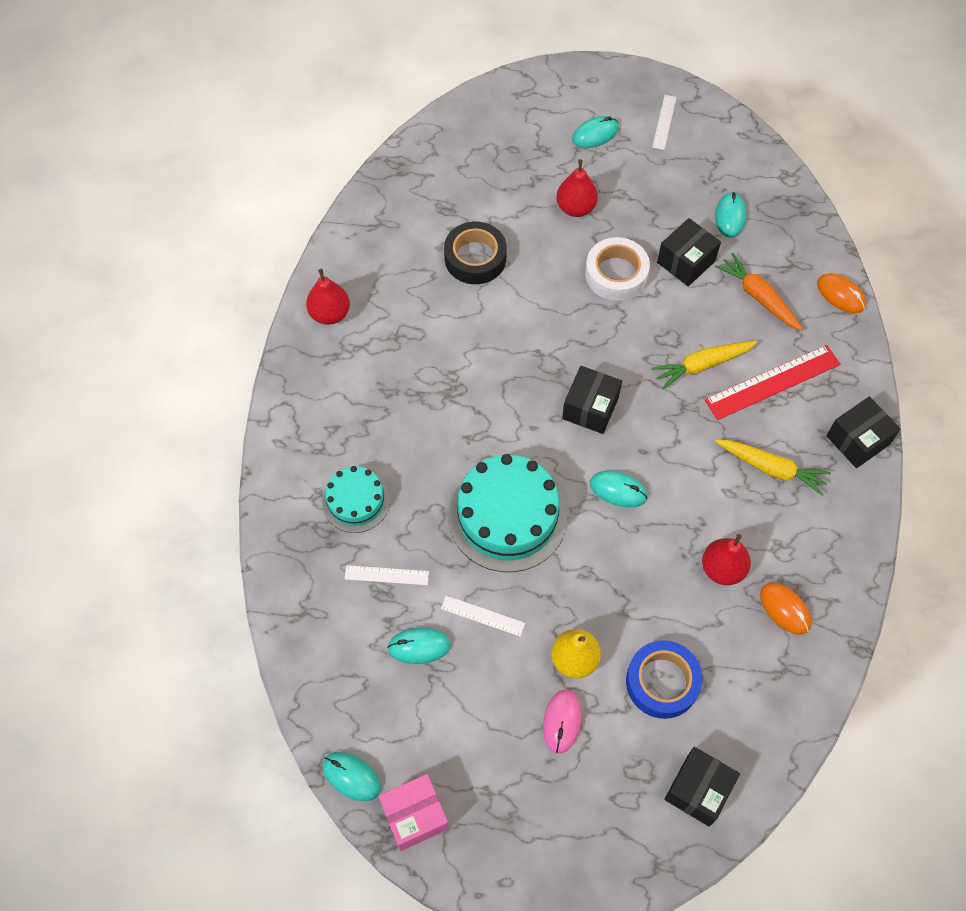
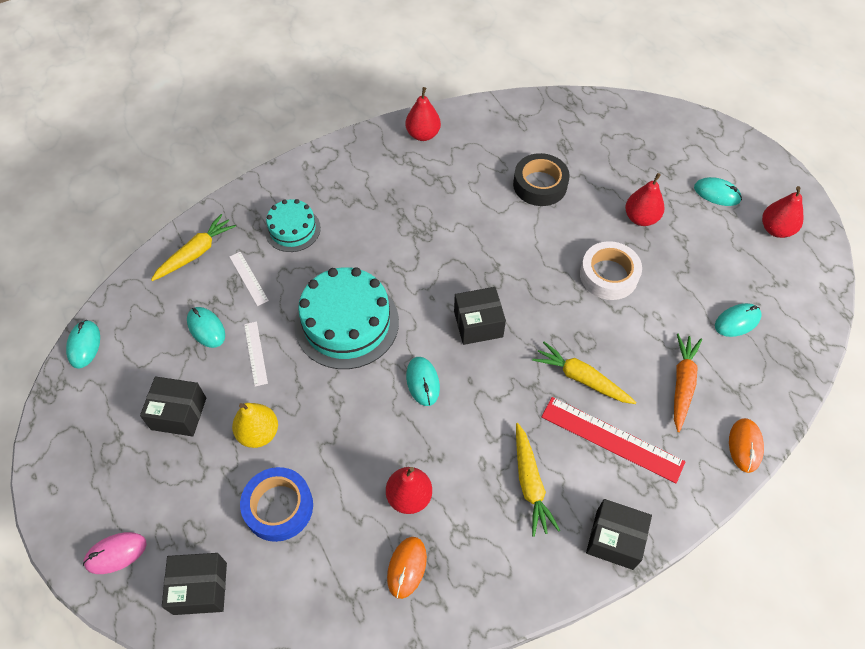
camera: 55 degrees right, 5 degrees down
pink box [378,774,449,851] -> none
pink mouse [543,690,582,753] -> pink mouse moved to [83,532,146,574]
white ruler [652,95,677,150] -> red pear [762,186,803,238]
black box [657,218,721,286] -> black box moved to [140,376,206,437]
none -> yellow carrot [151,214,236,281]

